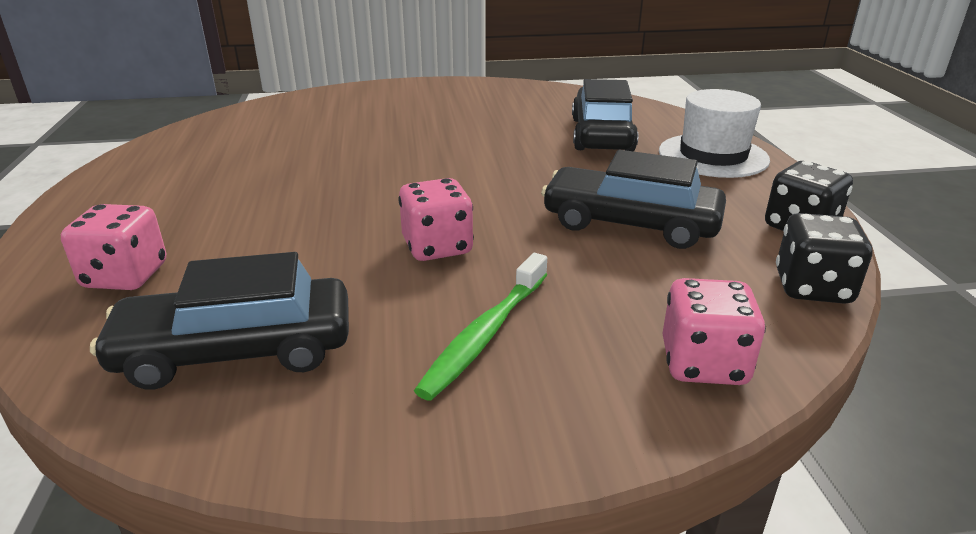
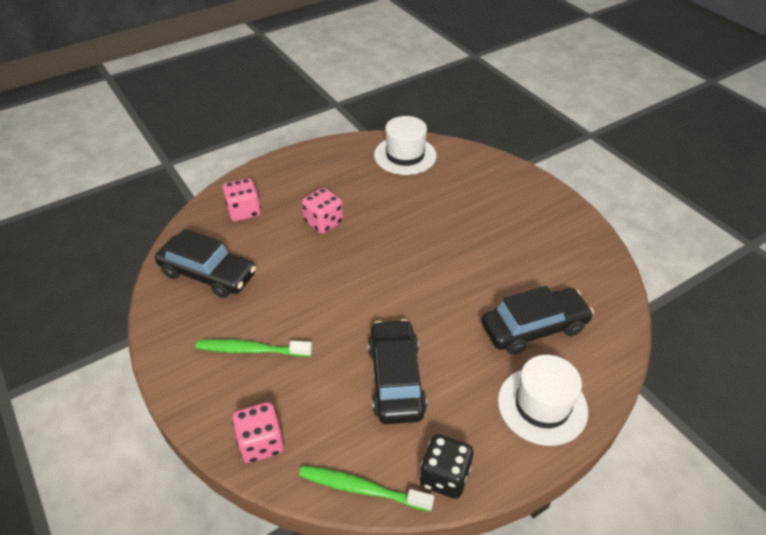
camera: 65 degrees right, 15 degrees up
black car [90,252,349,390] -> black car turned 150 degrees clockwise [155,229,256,298]
pink dice [398,178,474,261] -> pink dice moved to [302,188,343,234]
black dice [776,213,872,304] -> green toothbrush [299,466,434,512]
none -> white hat [374,116,437,175]

